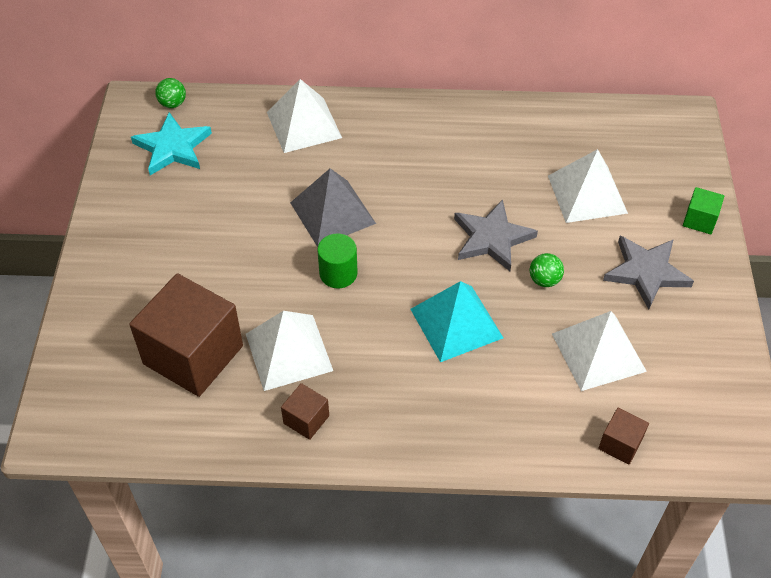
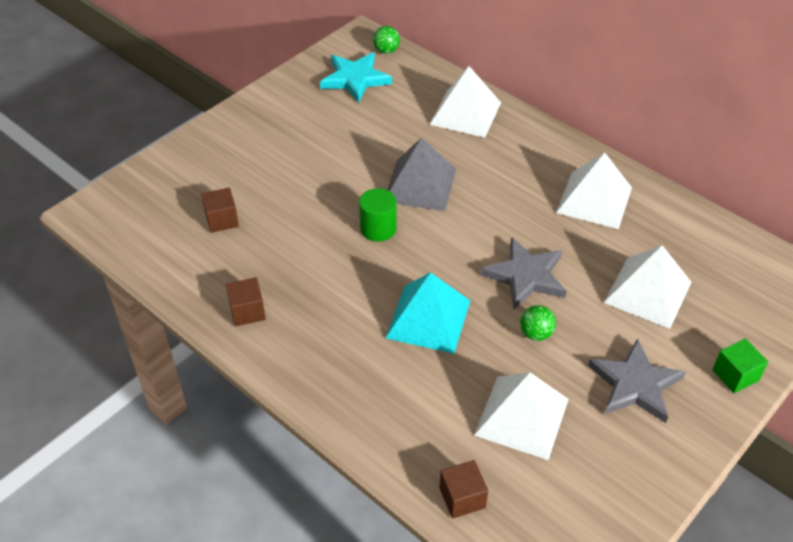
camera: 40 degrees right, 5 degrees down
brown cube [129,273,243,397] -> brown cube [201,188,239,233], size x0.44
white pyramid [246,311,333,391] -> white pyramid moved to [556,152,632,229]

